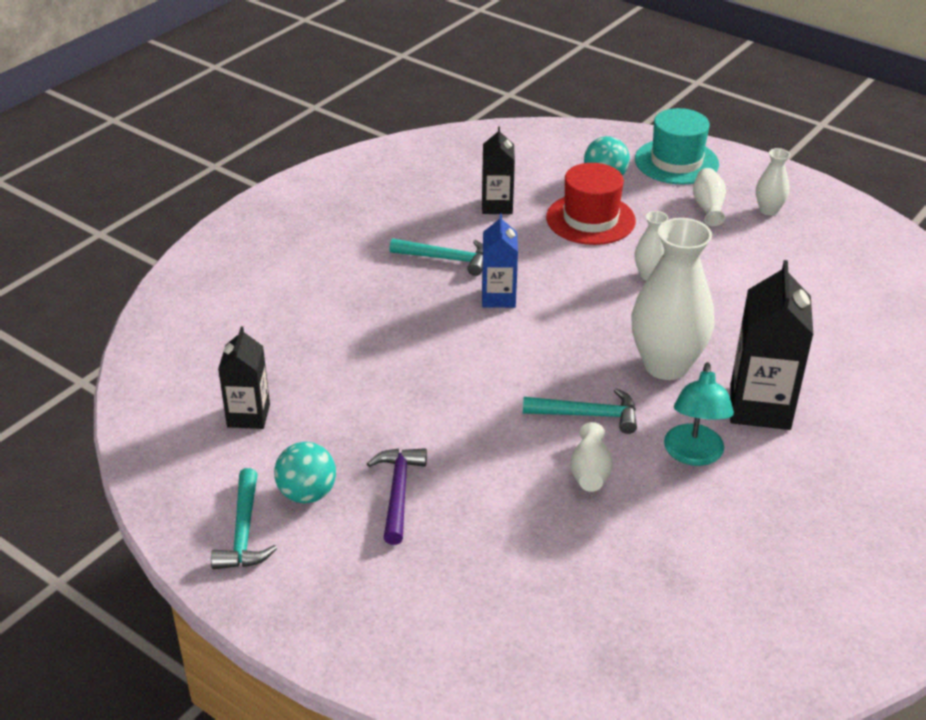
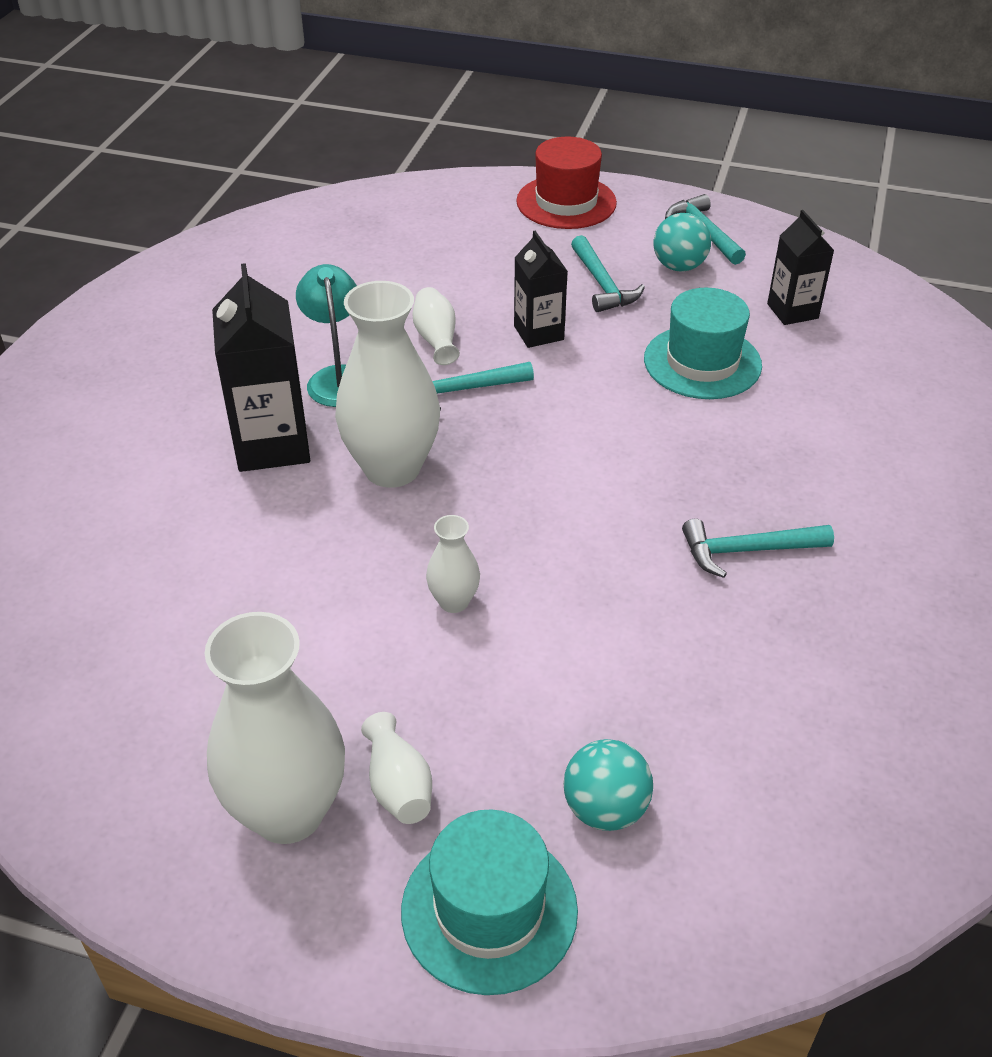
camera: 160 degrees right, 5 degrees up
purple hammer [367,448,427,545] -> turquoise hammer [571,235,645,312]
black carton [482,126,515,214] -> black carton moved to [514,231,567,348]
blue carton [482,214,518,308] -> none
red hat [546,163,636,245] -> red hat moved to [516,137,617,229]
white vase [756,148,790,215] -> white vase [205,612,345,844], size x2.11
none -> turquoise hat [644,288,762,399]

